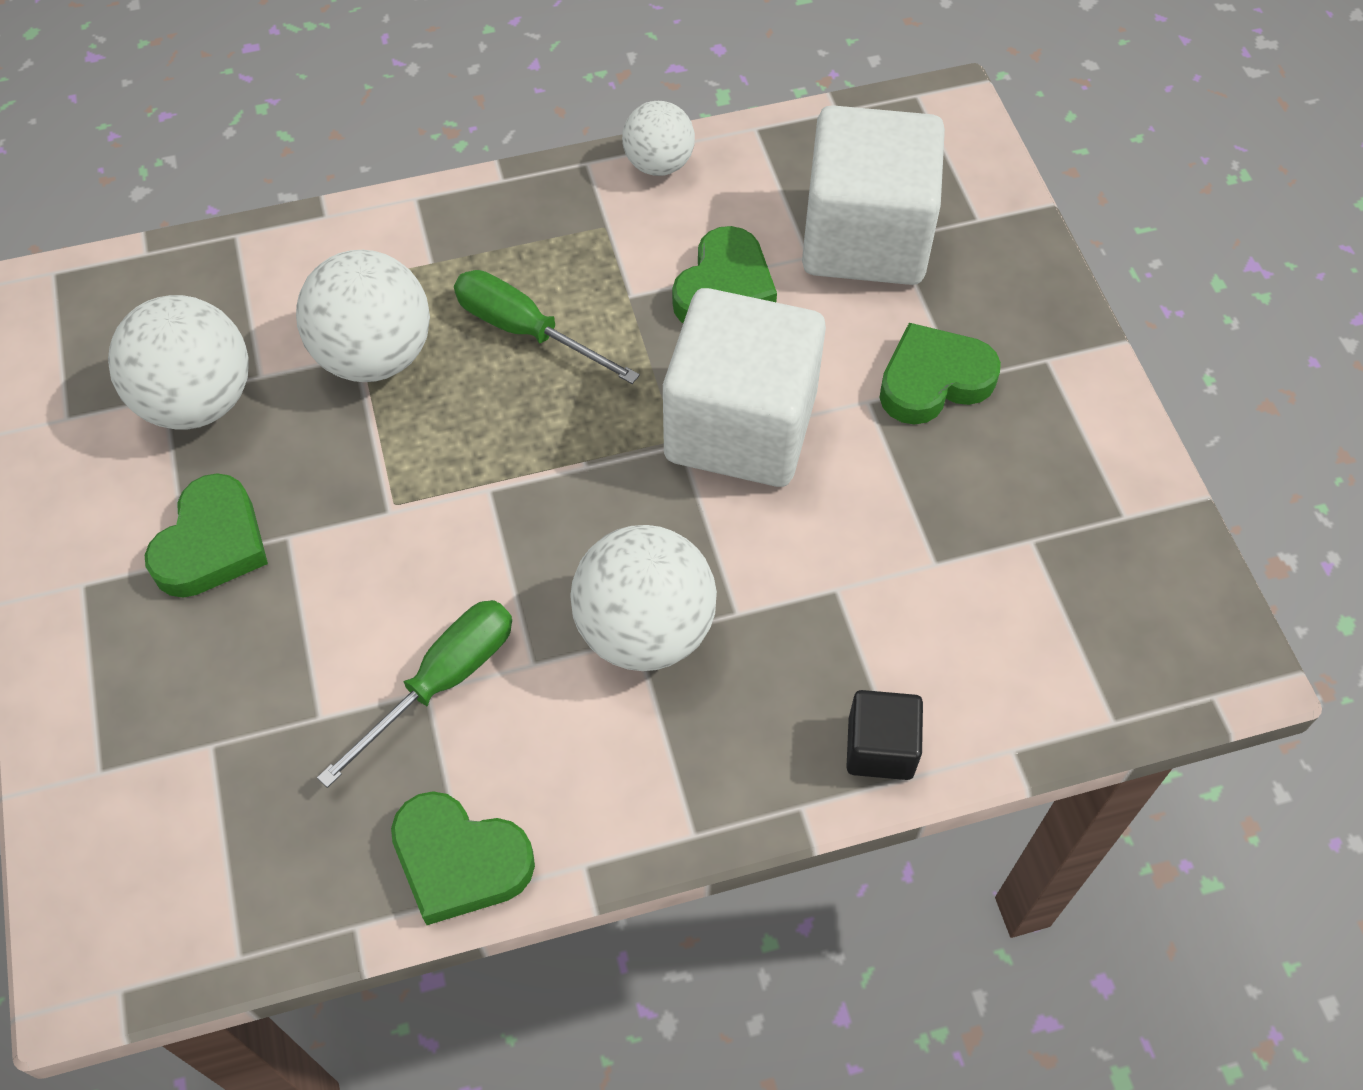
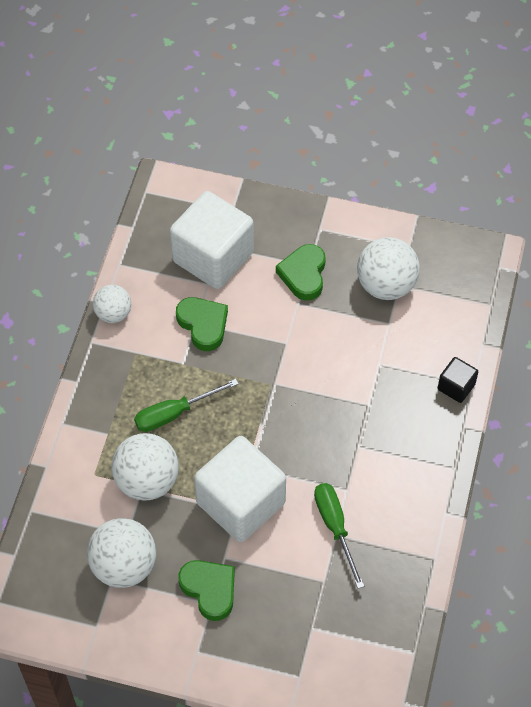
camera: 60 degrees left, 0 degrees up
green heart [391,791,535,925] -> none
white ball [570,525,717,671] -> white ball moved to [357,237,420,300]
white cube [663,288,826,487] -> white cube moved to [194,436,286,542]

